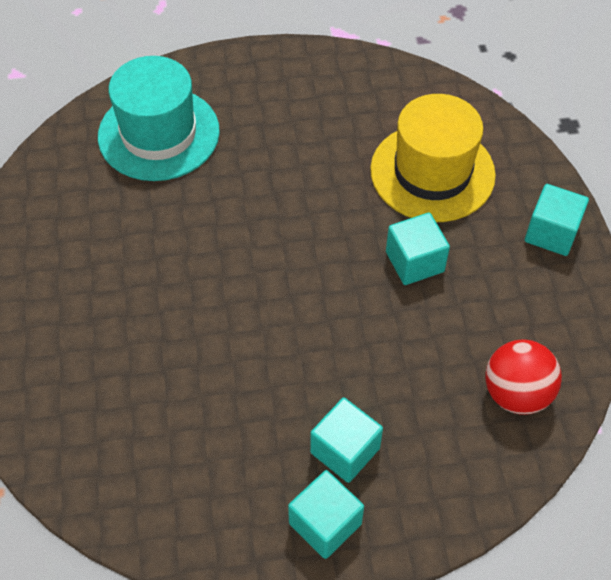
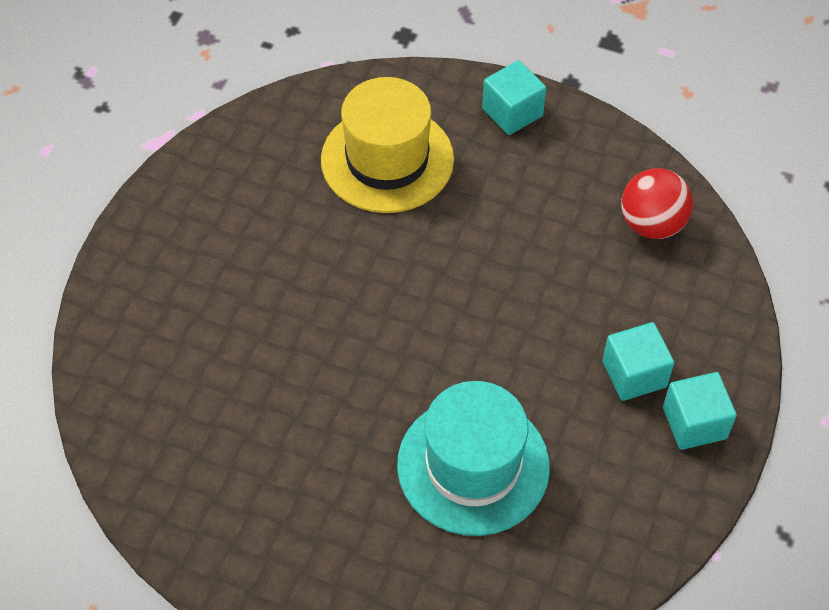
camera: 60 degrees left, 0 degrees up
turquoise hat [98,56,220,181] -> turquoise hat moved to [397,381,550,536]
turquoise cube [386,213,450,285] -> none

